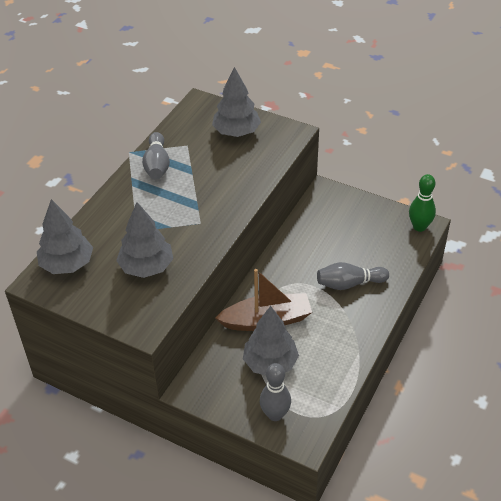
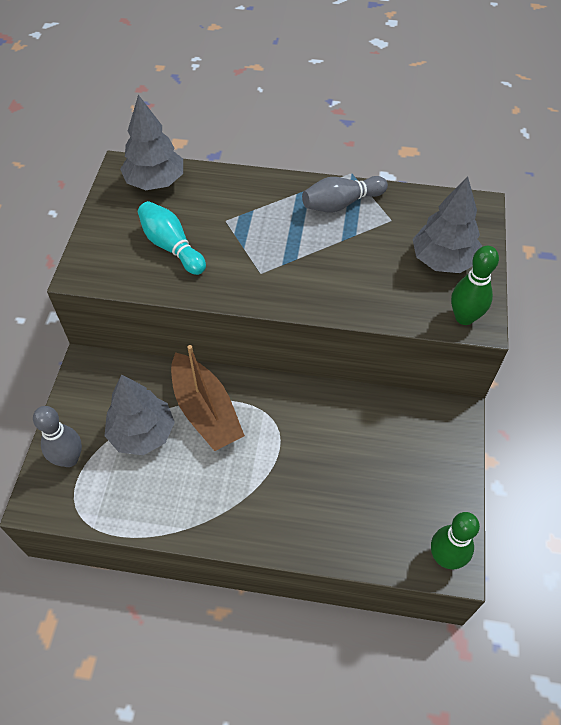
camera: 70 degrees right, 10 degrees up
grey tree [116,202,173,278] -> turquoise bowling pin [138,201,206,275]
grey bowling pin [317,262,389,290] -> none
none -> green bowling pin [451,246,499,325]

